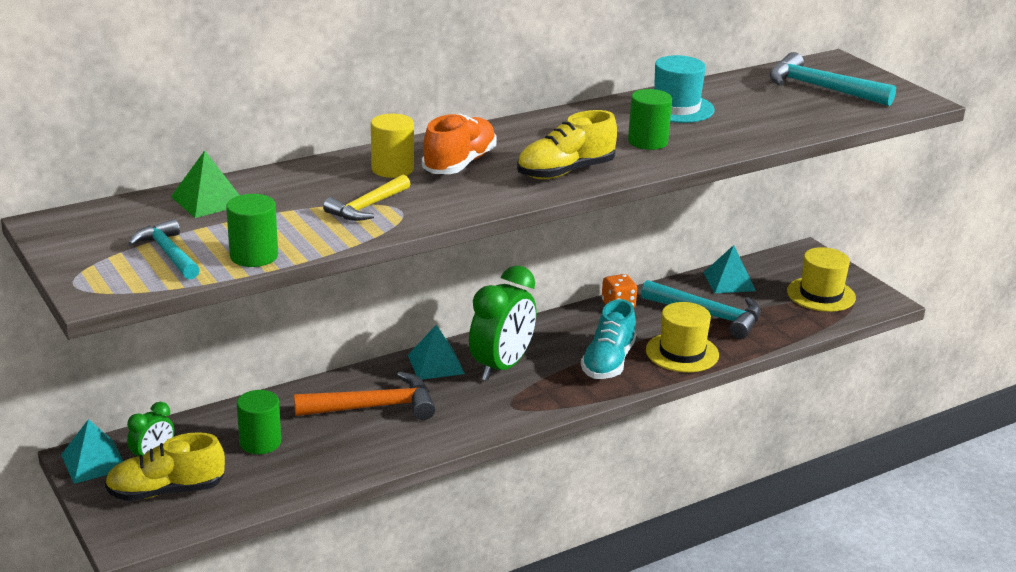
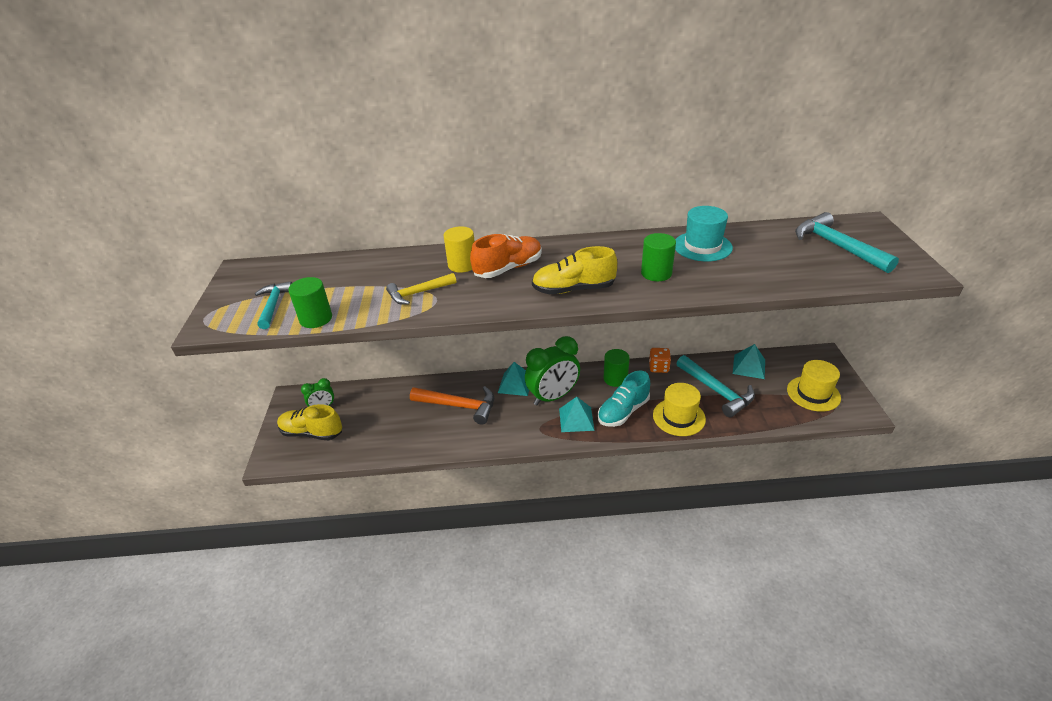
camera: 30 degrees right, 10 degrees up
turquoise pyramid [61,419,123,484] -> turquoise pyramid moved to [559,397,595,432]
green pyramid [171,150,239,218] -> none
green cylinder [237,390,281,454] -> green cylinder moved to [604,349,630,387]

